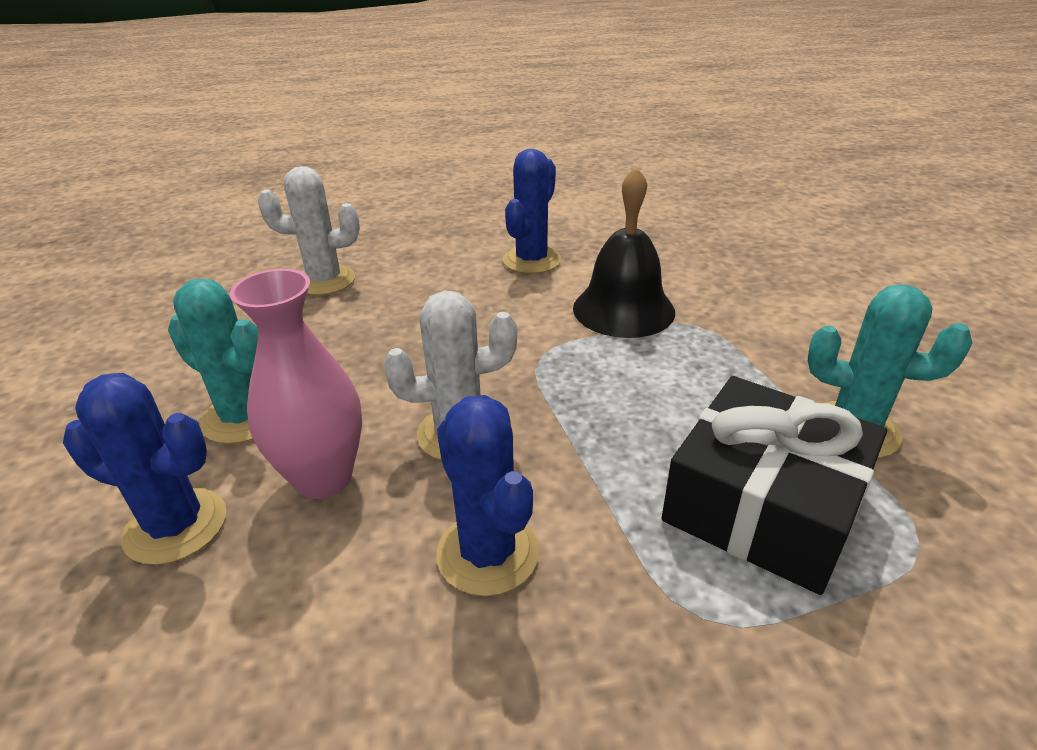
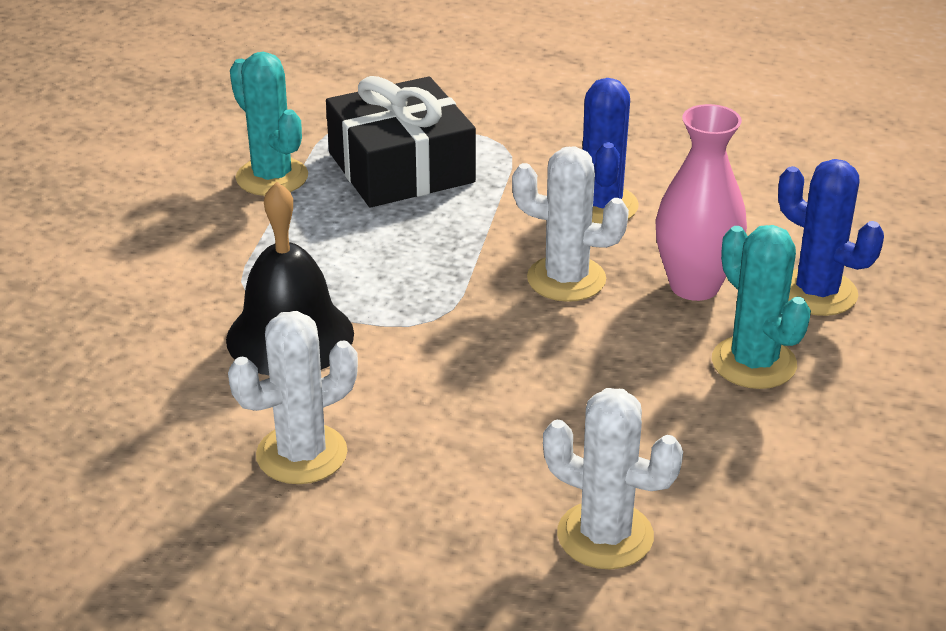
camera: 150 degrees left, 0 degrees up
blue cactus [503,149,561,274] -> white cactus [228,311,358,484]

